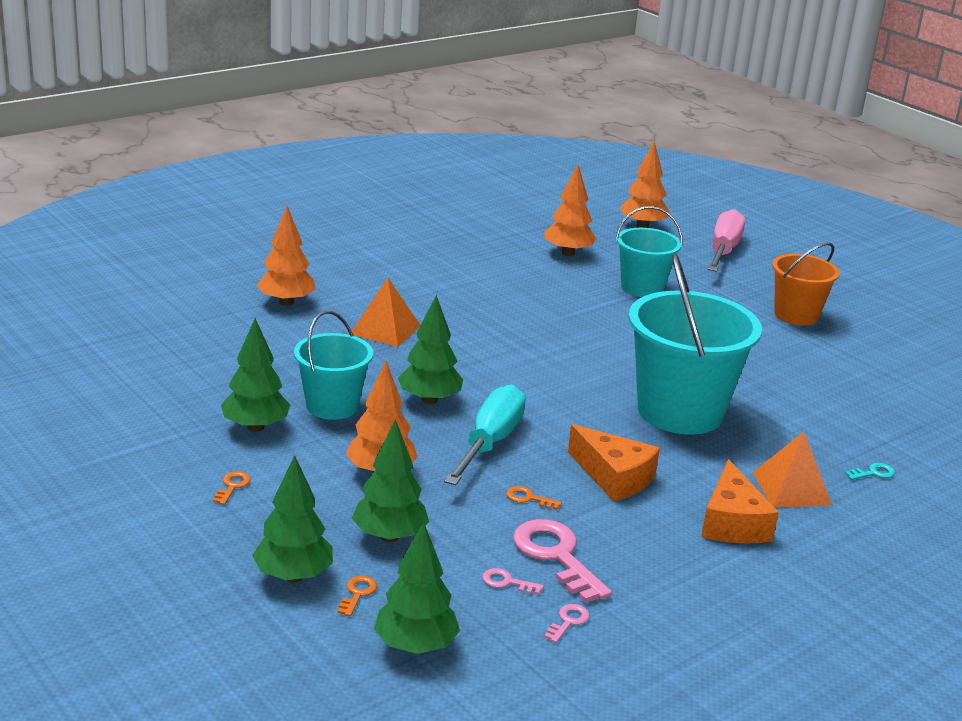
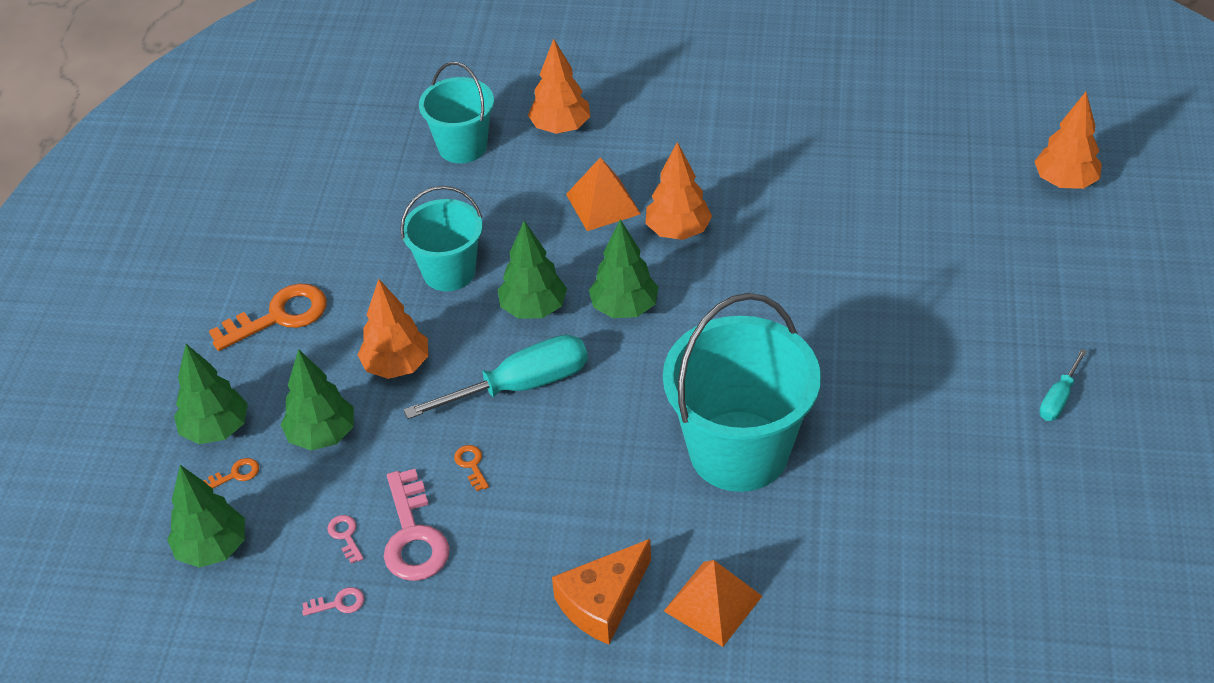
camera: 50 degrees right, 20 degrees up
orange key [213,471,251,505] -> orange key [209,284,327,351], size x2.24
green tree [221,318,290,432] -> green tree moved to [589,219,659,318]
pink key [513,519,612,603] -> pink key turned 150 degrees clockwise [384,469,450,581]
orange tree [544,165,597,256] -> orange tree moved to [645,142,712,240]
orange cheese [568,424,660,502] -> none
turquoise bucket [615,206,683,297] -> turquoise bucket moved to [419,62,494,163]
pink screwdriver [708,209,745,272] -> none
orange bucket [772,242,840,326] -> turquoise screwdriver [1039,349,1087,421]
turquoise key [845,463,895,480] -> none

